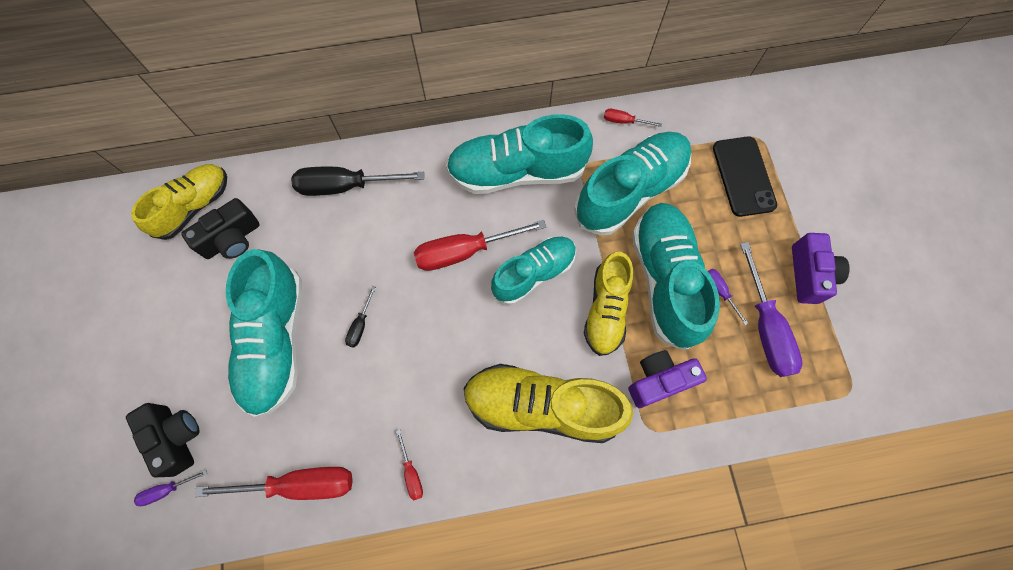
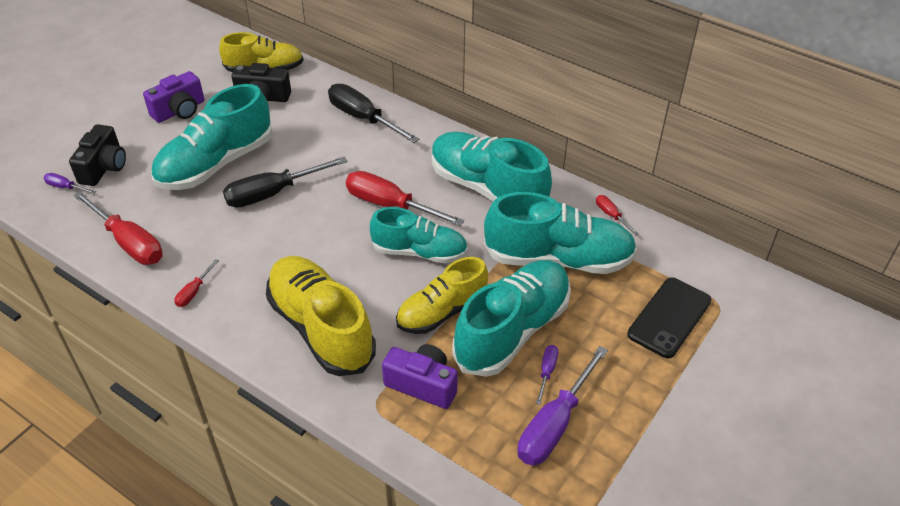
camera: 45 degrees right, 25 degrees down
black screwdriver [345,286,376,348] -> black screwdriver [223,157,347,208], size x2.14
purple camera [792,233,850,304] -> purple camera moved to [143,71,204,123]

